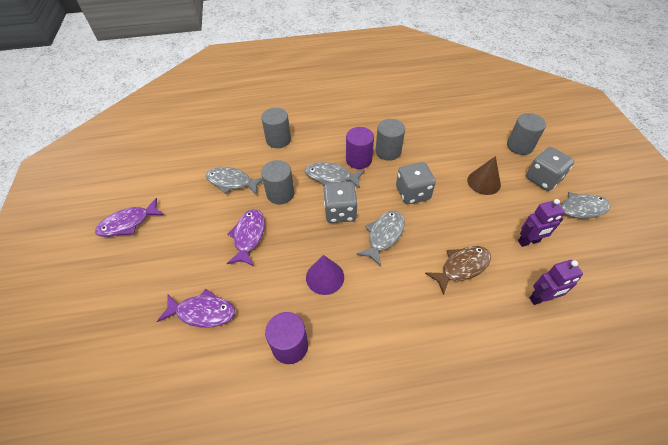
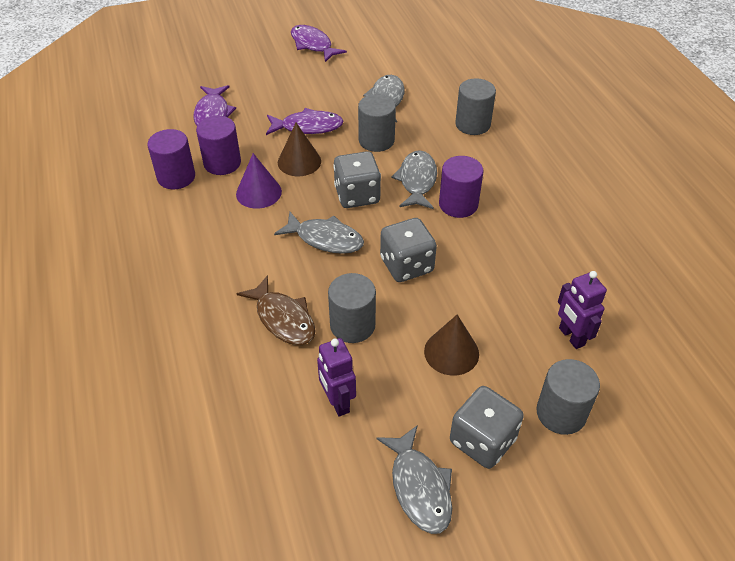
camera: 80 degrees right, 5 degrees down
grey cylinder [375,119,405,161] -> grey cylinder moved to [328,273,376,343]
purple robot [529,260,583,305] -> purple robot moved to [558,271,607,349]
none -> purple cylinder [196,116,241,175]
none -> brown cone [278,123,321,176]

